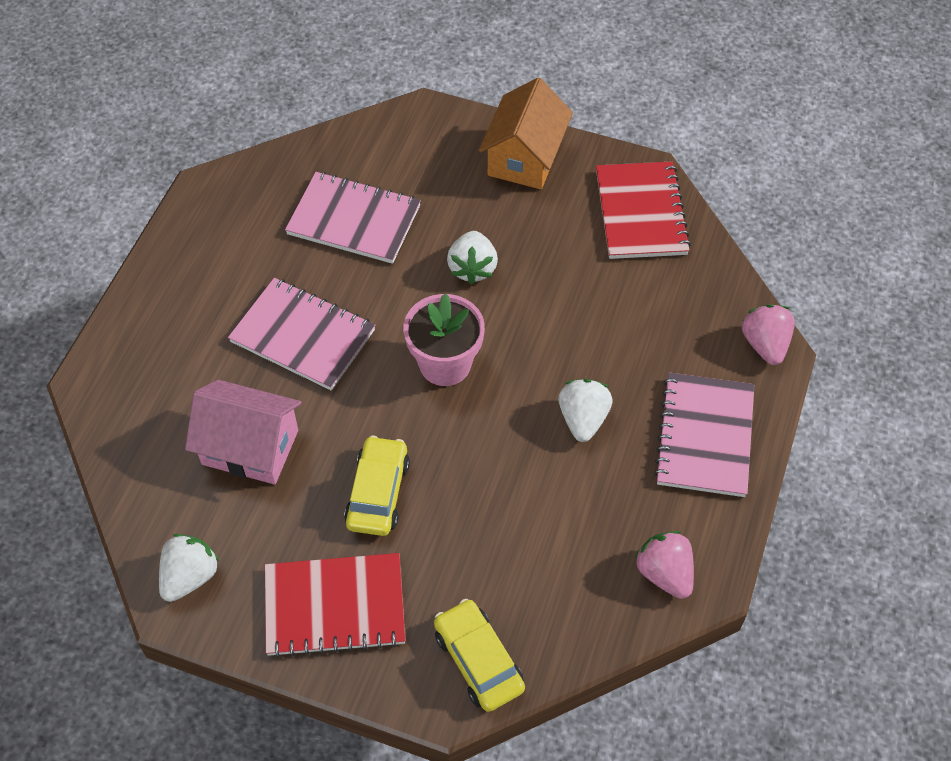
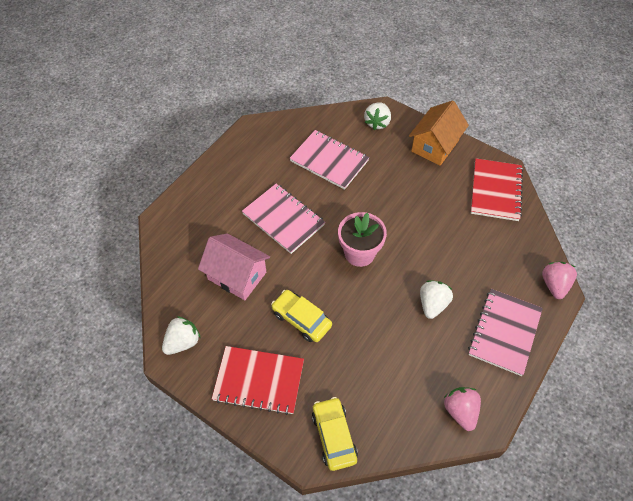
camera: 15 degrees right, 0 degrees up
yellow car [344,435,410,536] -> yellow car turned 75 degrees counterclockwise [271,290,332,342]
white strawberry [447,231,498,285] -> white strawberry moved to [364,102,391,130]

